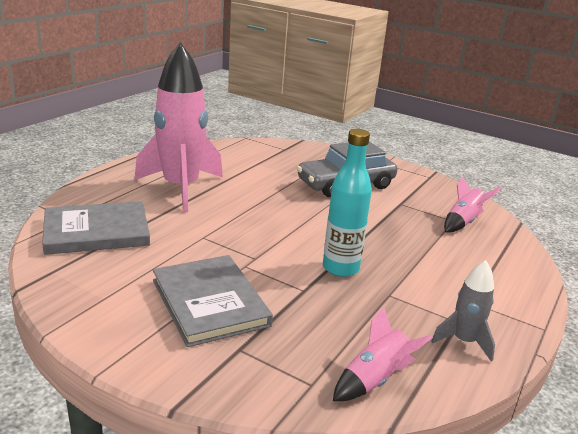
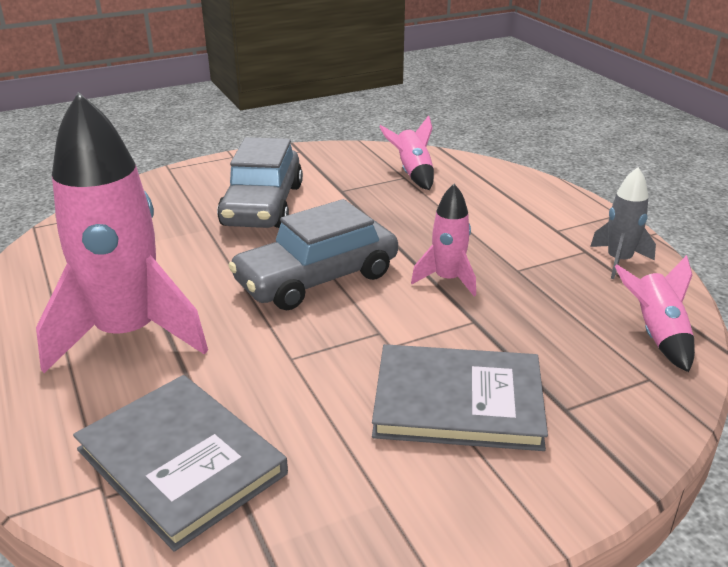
camera: 55 degrees left, 5 degrees up
grey book [42,201,150,255] -> grey book turned 60 degrees counterclockwise [73,375,288,552]
turquoise bottle [323,129,372,277] -> pink rocket [411,184,476,296]
none -> grey car [228,199,398,310]

